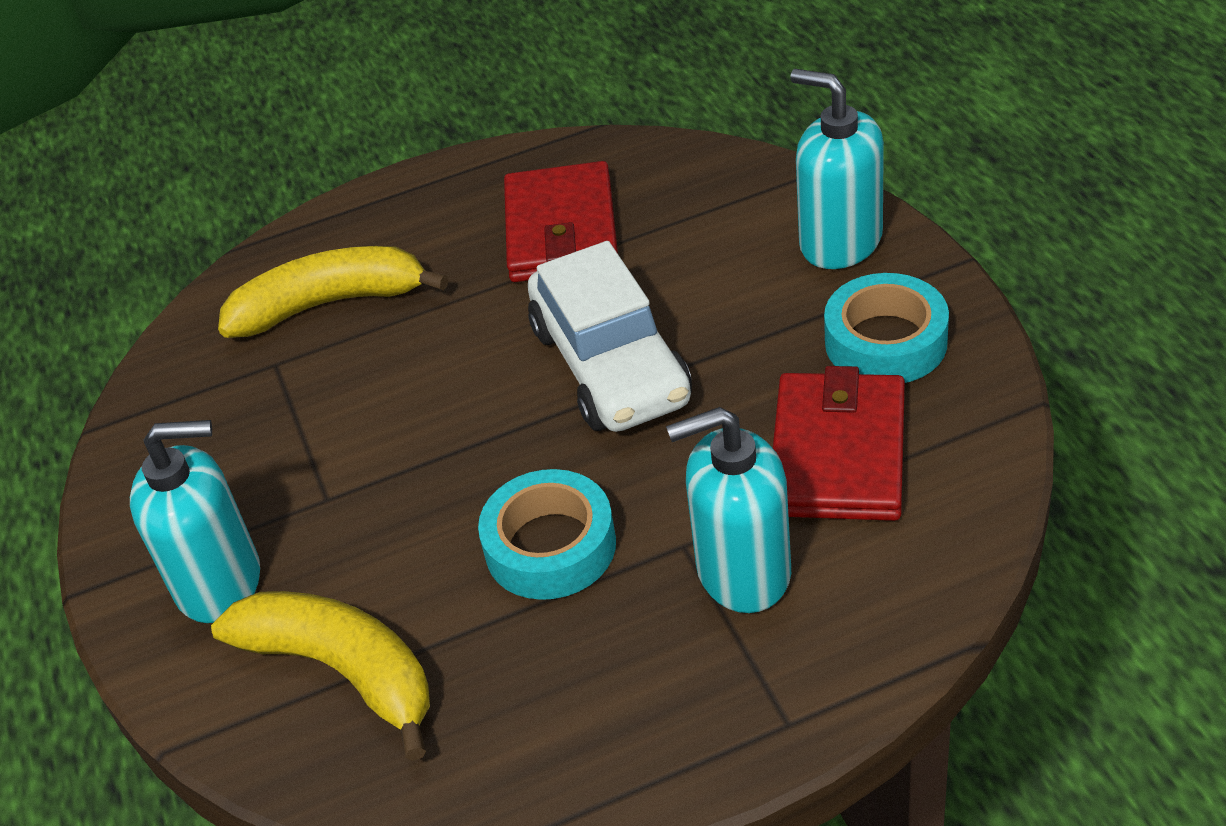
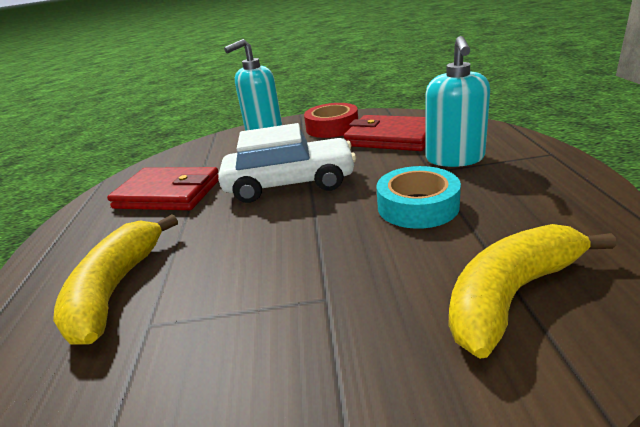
camera: 75 degrees left, 15 degrees down
turquoise soap dispenser [130,420,260,623] -> none
turquoise tape [824,273,949,383] -> red tape [304,103,358,138]

